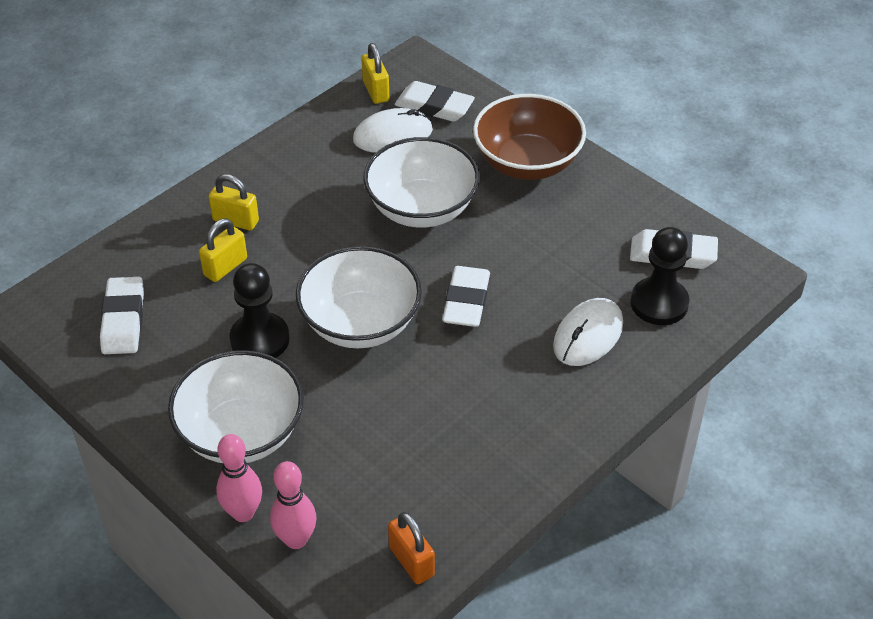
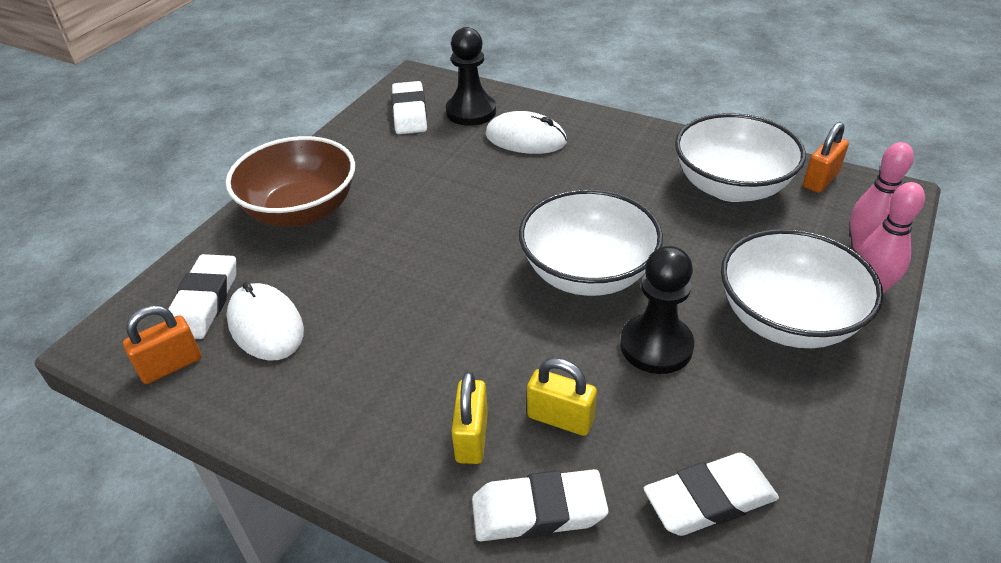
camera: 105 degrees left, 5 degrees down
yellow padlock [362,43,389,104] -> orange padlock [123,306,201,384]
white bowl [363,137,480,228] -> white bowl moved to [675,113,806,202]
white eraser [442,266,490,327] -> white eraser moved to [472,469,609,541]

